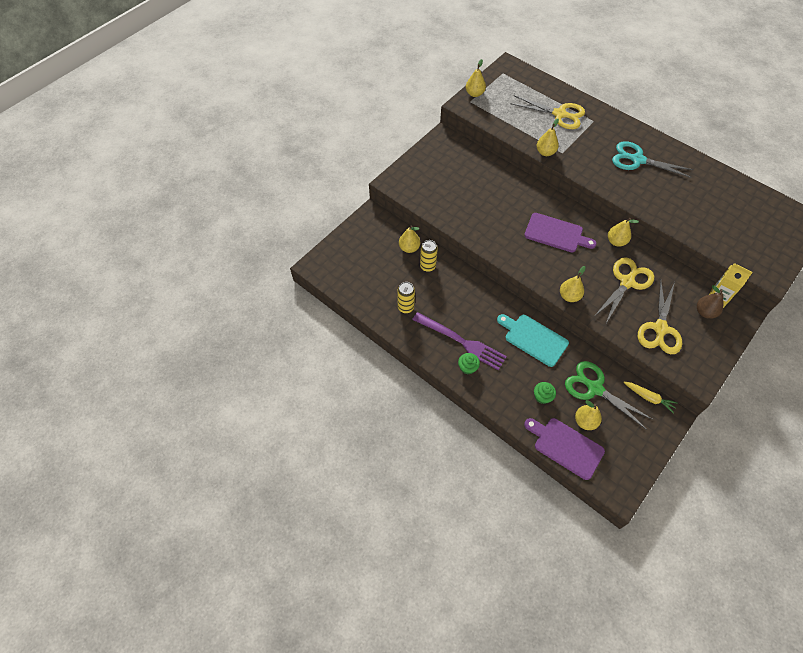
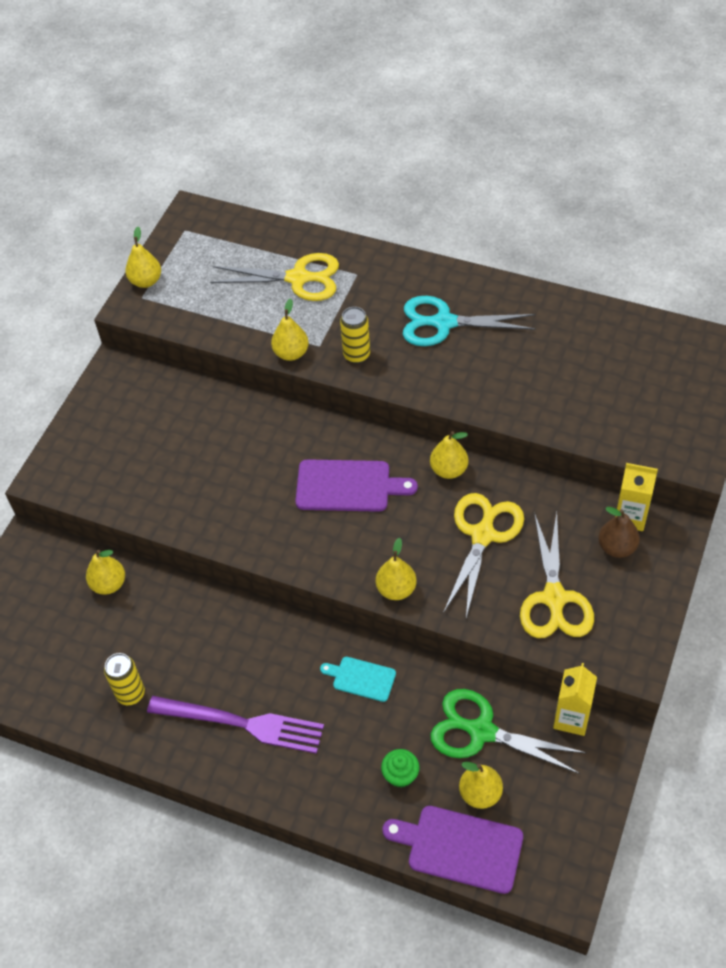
camera: 15 degrees left, 5 degrees down
yellow can [420,240,438,272] -> yellow can moved to [340,307,370,364]
green cupcake [458,353,480,375] -> none
turquoise cutting board [497,314,569,367] -> turquoise cutting board [320,657,396,702], size x0.59
yellow carrot [623,382,678,414] -> yellow carton [553,663,597,736]

